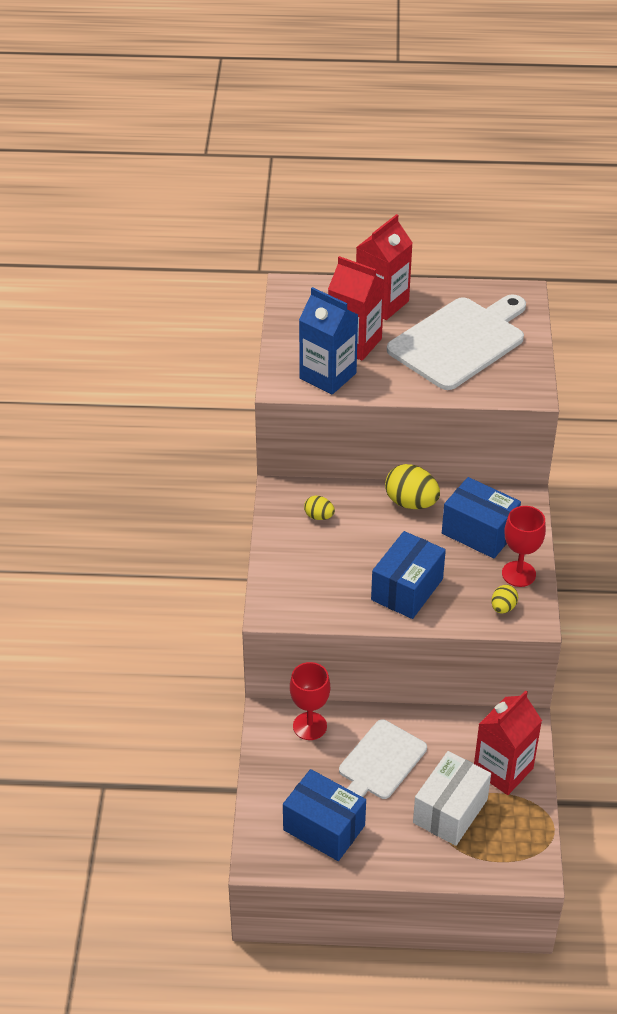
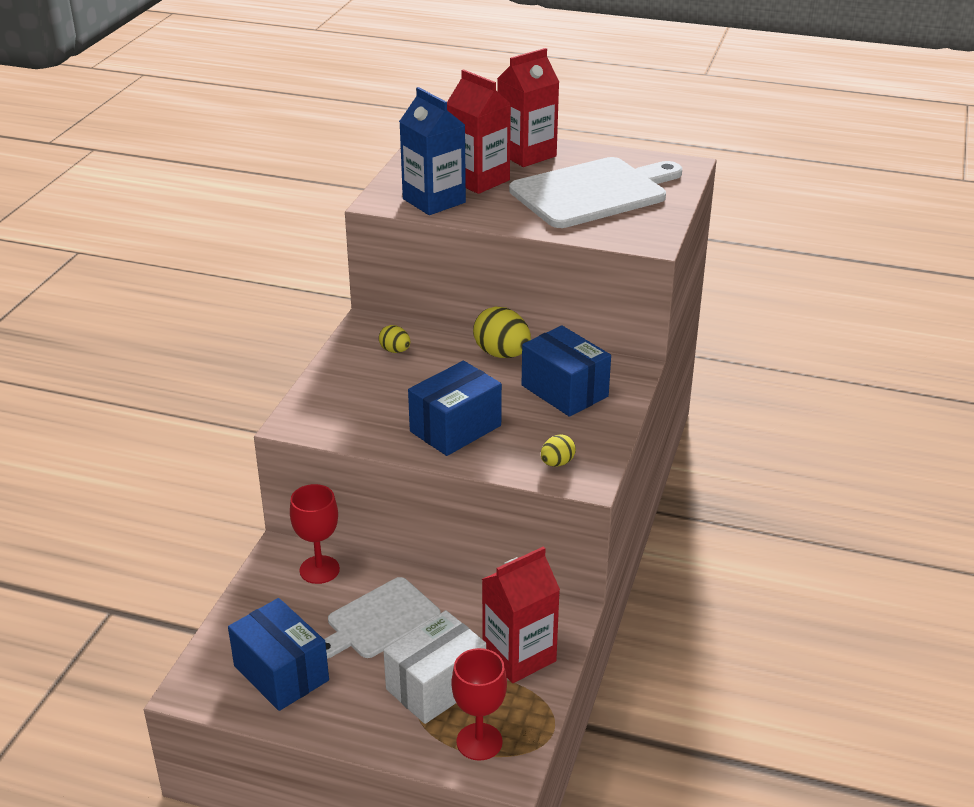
camera: 15 degrees right, 10 degrees down
red goblet [502,506,546,587] -> red goblet moved to [451,648,507,761]

